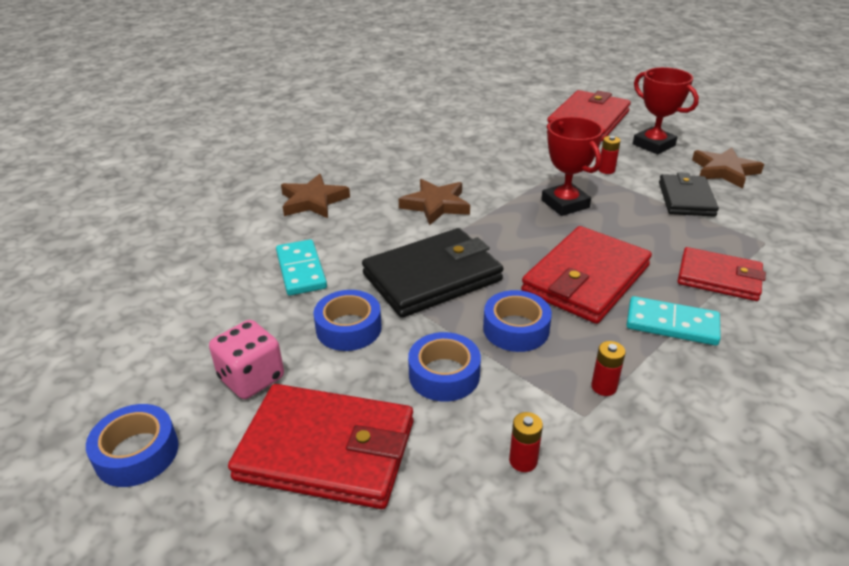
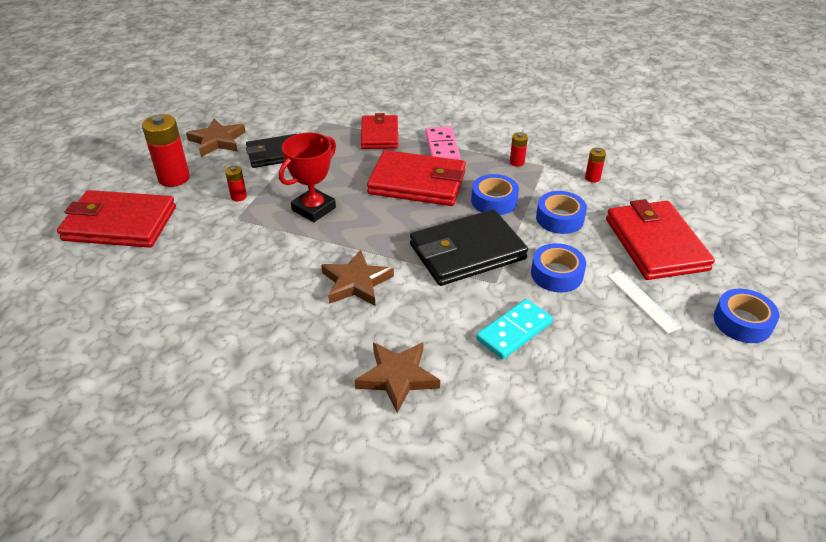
camera: 115 degrees left, 5 degrees up
pink dice [209,320,284,399] -> white ruler [608,271,681,334]
black wallet [362,228,503,318] -> black wallet turned 60 degrees counterclockwise [410,209,528,286]
turquoise domino [626,296,721,346] -> pink domino [425,126,460,160]
red trophy [633,67,699,154] -> red battery [142,114,190,187]

